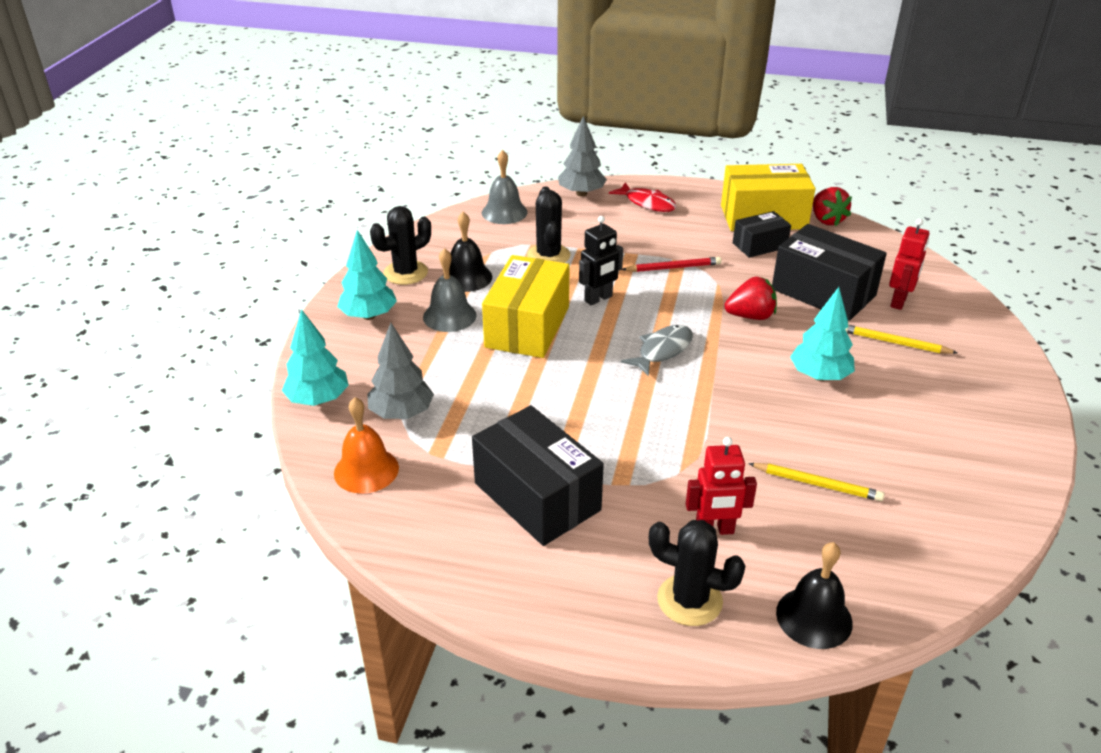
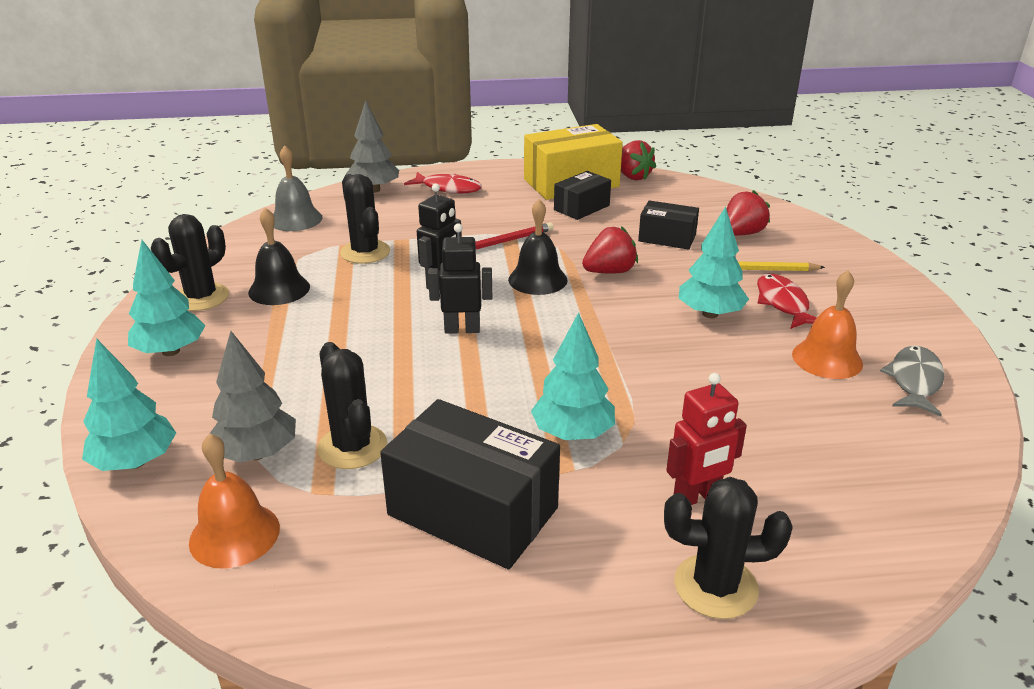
camera: 20 degrees left, 5 degrees down
grey bell [423,248,477,332] -> none
yellow box [482,255,570,358] -> none
grey fish [621,325,693,377] -> grey fish moved to [880,346,945,416]
yellow pencil [748,463,885,501] -> none
black box [772,224,887,321] -> black box [638,200,699,250], size x0.56
black bell [776,542,853,649] -> black bell moved to [508,199,567,295]
red robot [889,219,929,310] -> red strawberry [726,190,770,236]
none -> black cactus [317,342,387,469]
none -> black robot [428,223,492,334]
none -> turquoise tree [531,312,615,440]
none -> red fish [757,274,817,329]
none -> orange bell [792,270,863,379]

